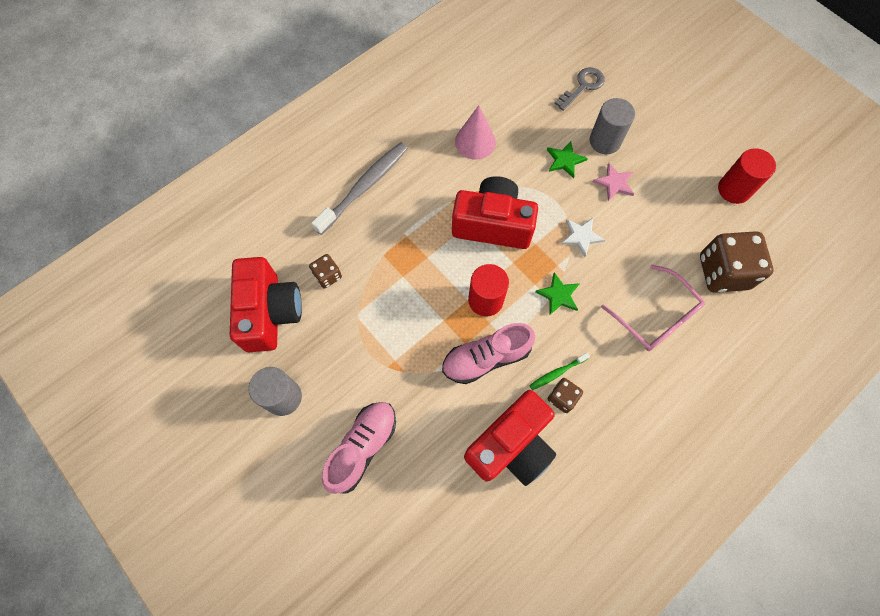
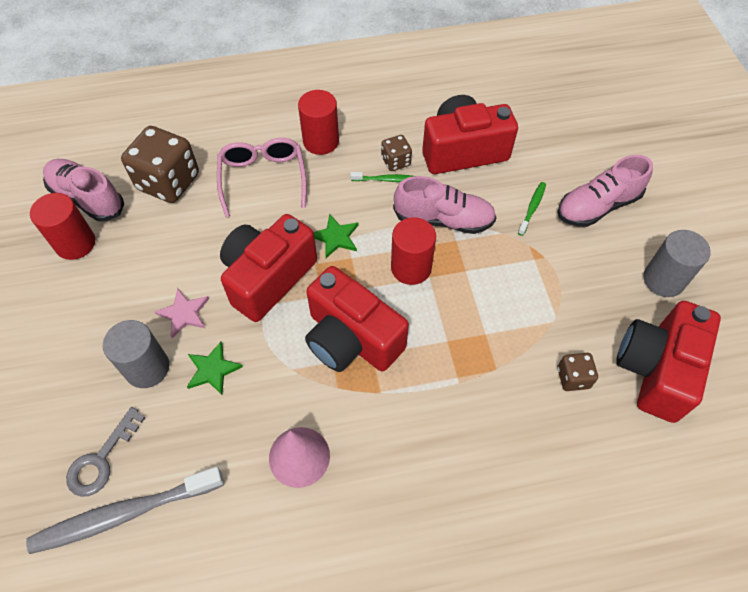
camera: 150 degrees left, 10 degrees down
grey toothbrush [311,142,408,235] -> grey toothbrush moved to [26,467,224,554]
grey key [554,67,605,111] -> grey key turned 45 degrees counterclockwise [66,407,146,497]
white star [561,218,605,257] -> red camera [220,214,317,322]
none -> pink shoe [43,159,124,221]
none -> red cylinder [298,90,339,155]
none -> green toothbrush [518,182,546,236]

